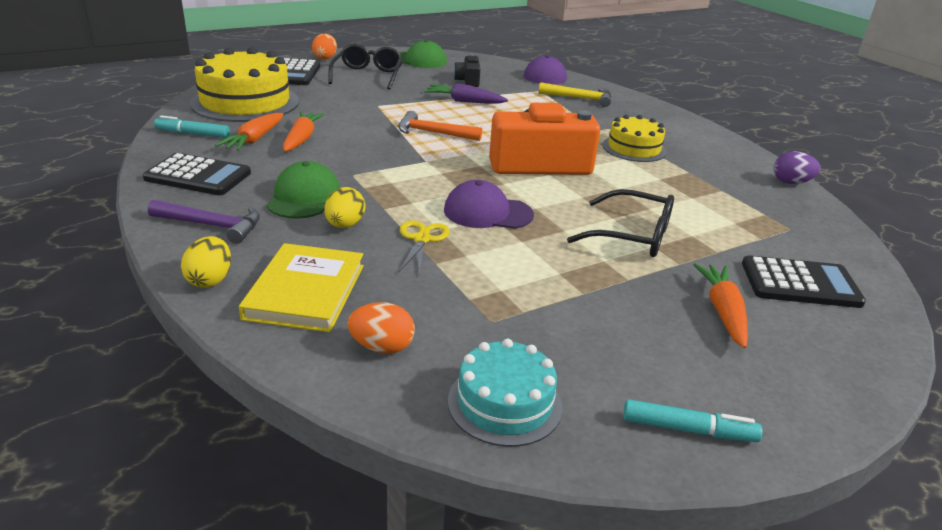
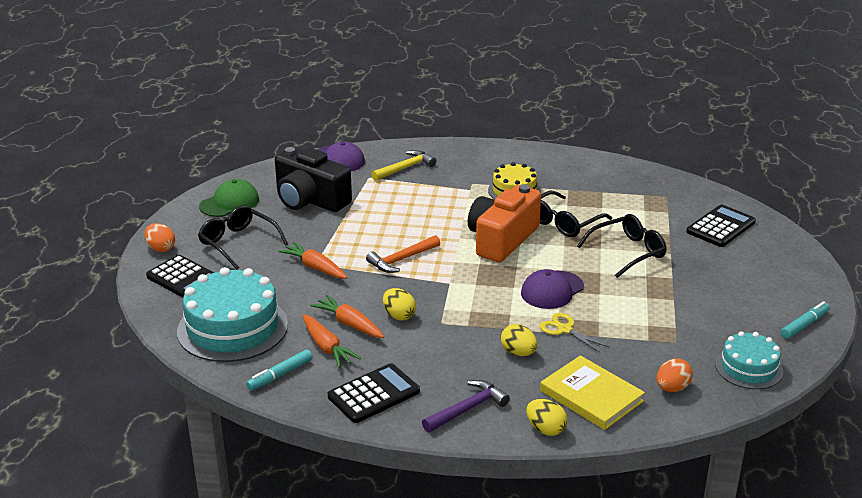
camera: 50 degrees left, 0 degrees up
yellow cake [190,47,299,122] -> turquoise cake [177,267,288,362]
green cap [267,161,340,219] -> none
purple carrot [424,83,508,104] -> none
black camera [454,54,480,87] -> black camera [275,147,352,212], size x2.04
orange carrot [693,263,748,349] -> orange carrot moved to [279,242,347,279]
purple egg [773,152,820,184] -> none
none -> yellow egg [383,288,416,320]
none -> black glasses [540,191,612,237]

